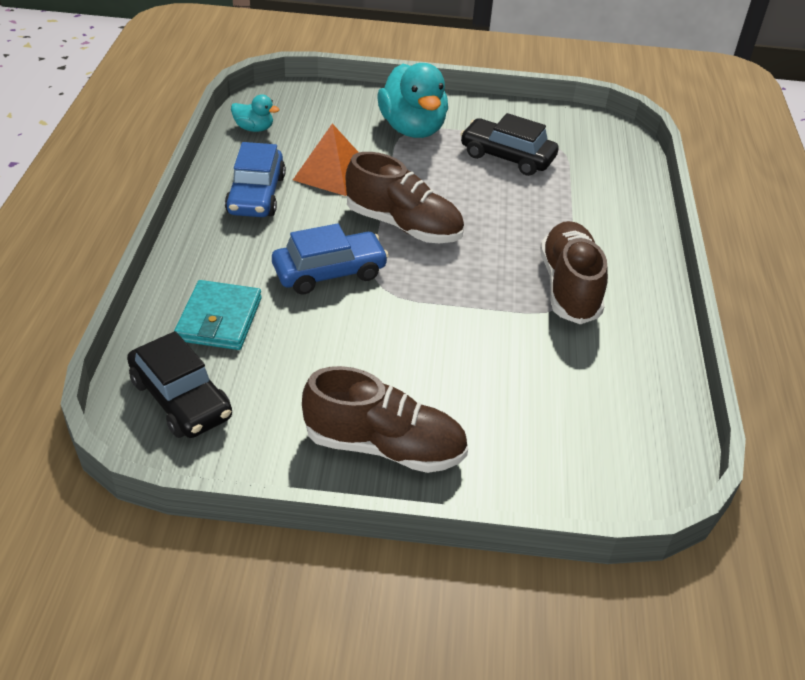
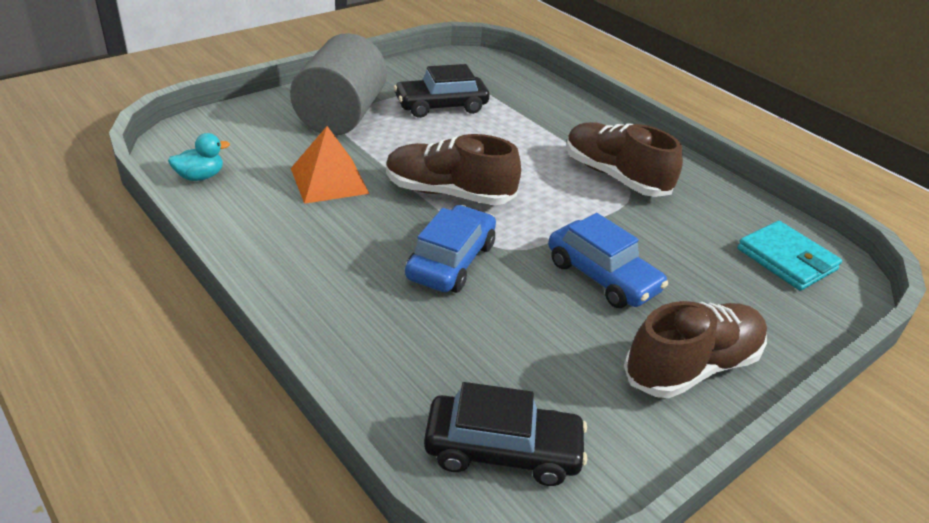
camera: 45 degrees left, 5 degrees down
turquoise wallet [174,280,262,350] -> turquoise wallet moved to [737,221,842,291]
blue car [225,142,286,217] -> blue car moved to [548,213,668,308]
brown shoe [346,152,464,243] -> brown shoe turned 150 degrees counterclockwise [386,134,521,205]
turquoise duck [378,63,448,138] -> grey cylinder [290,33,387,135]

